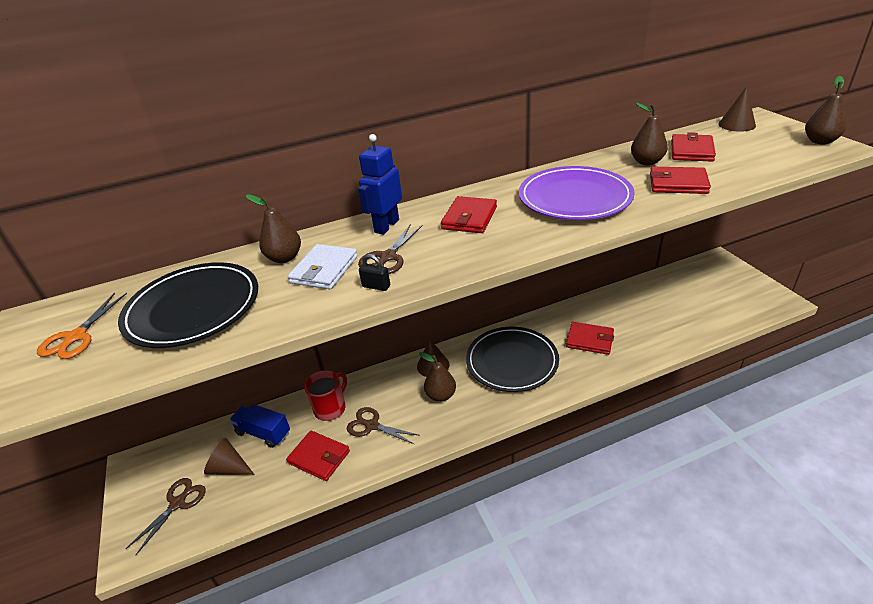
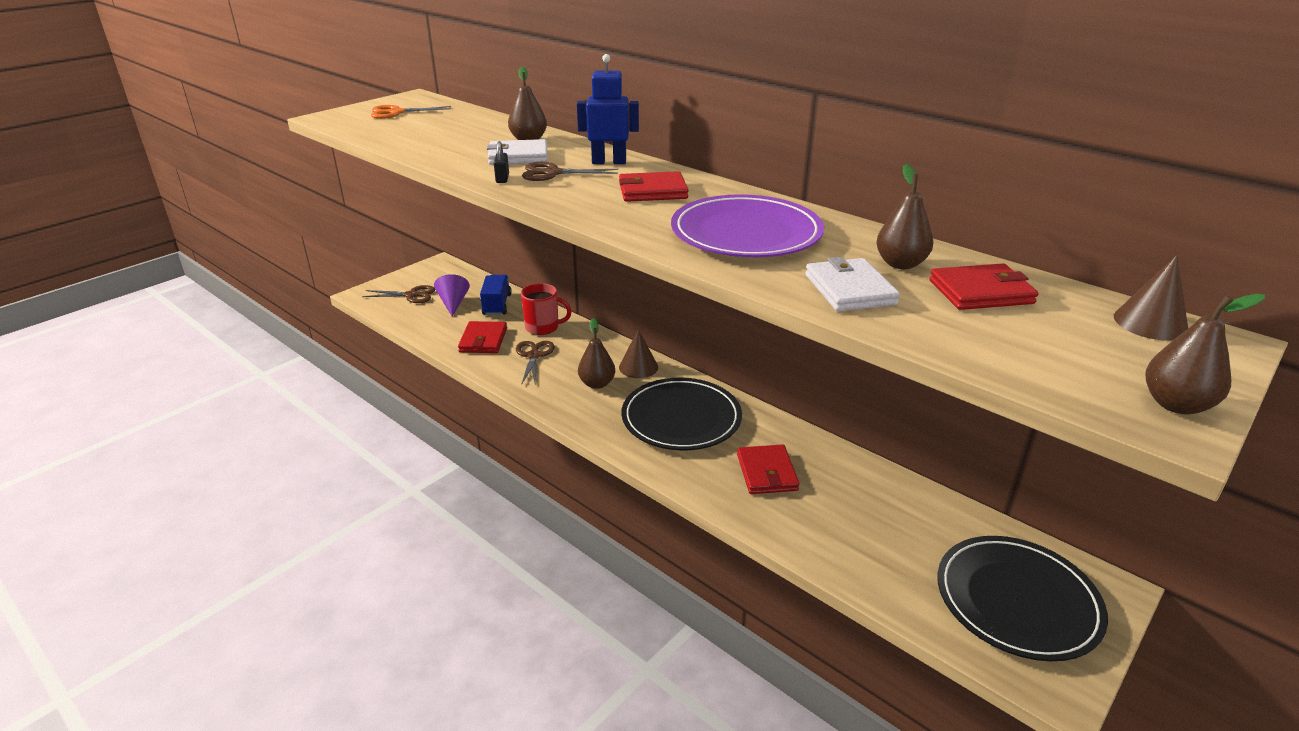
camera: 60 degrees right, 5 degrees down
black plate [118,262,258,348] -> black plate moved to [937,536,1108,661]
brown cone [204,438,254,475] -> purple cone [434,274,470,317]
red wallet [650,167,711,194] -> white wallet [805,257,900,312]

